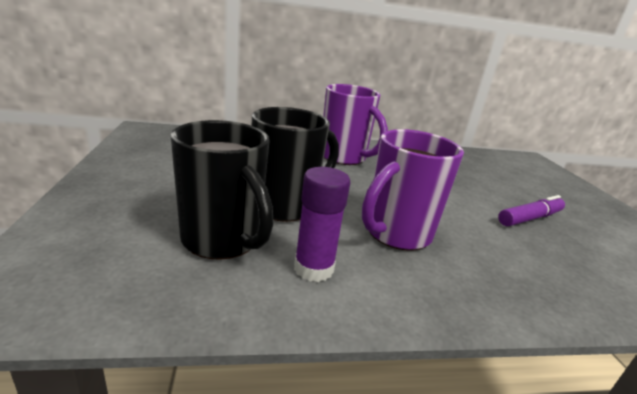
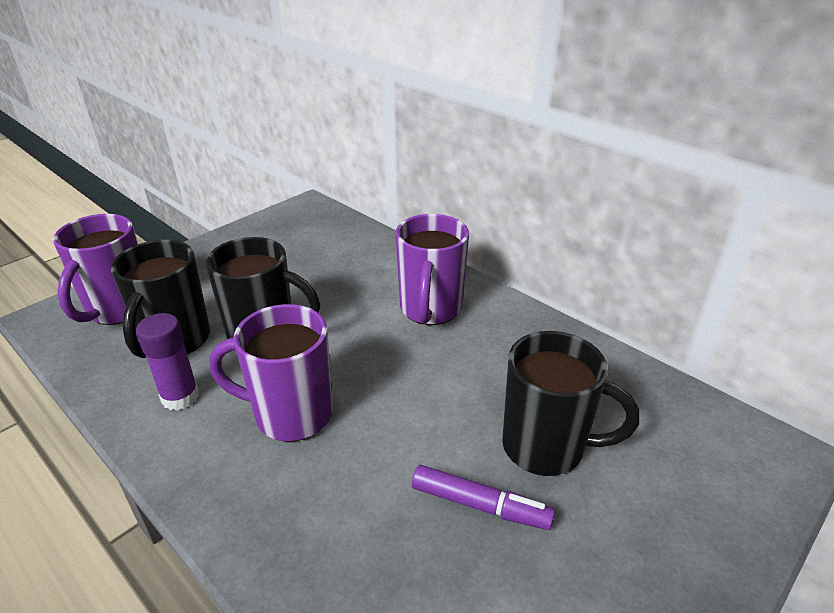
camera: 55 degrees right, 10 degrees up
none -> purple mug [53,214,138,325]
none -> black mug [502,331,639,476]

